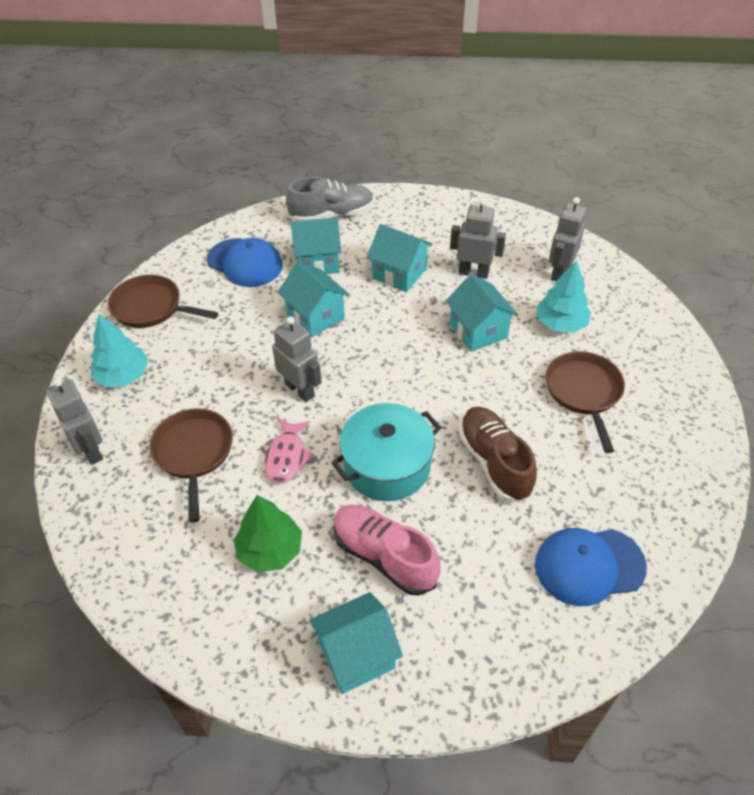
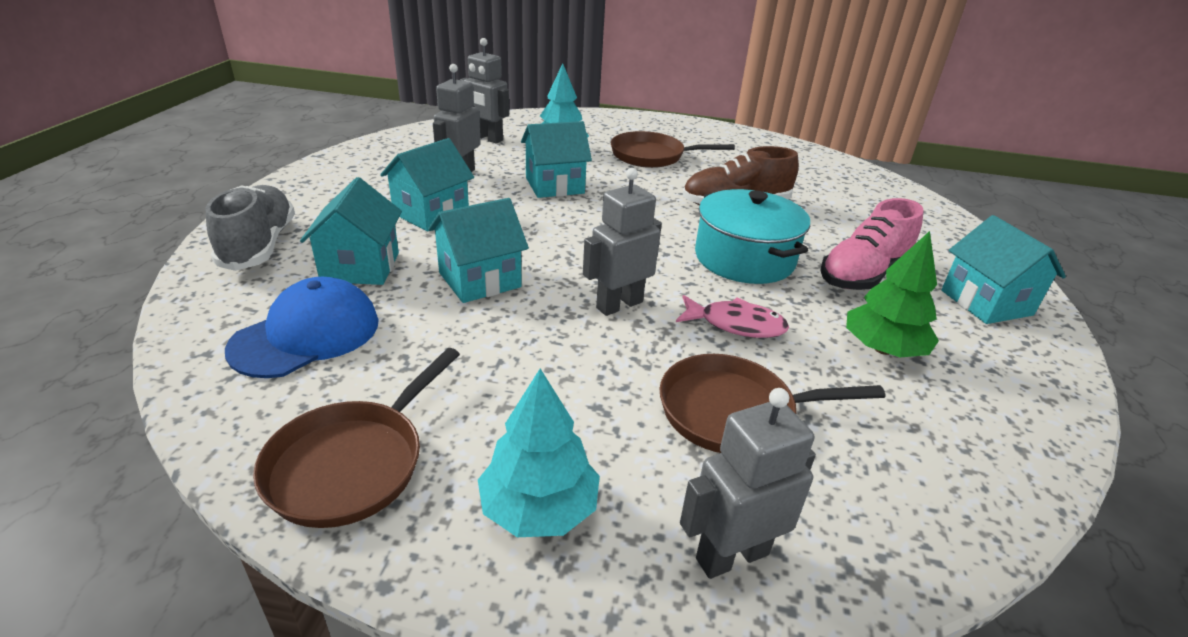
camera: 85 degrees left, 15 degrees down
blue cap [535,528,647,606] -> none

